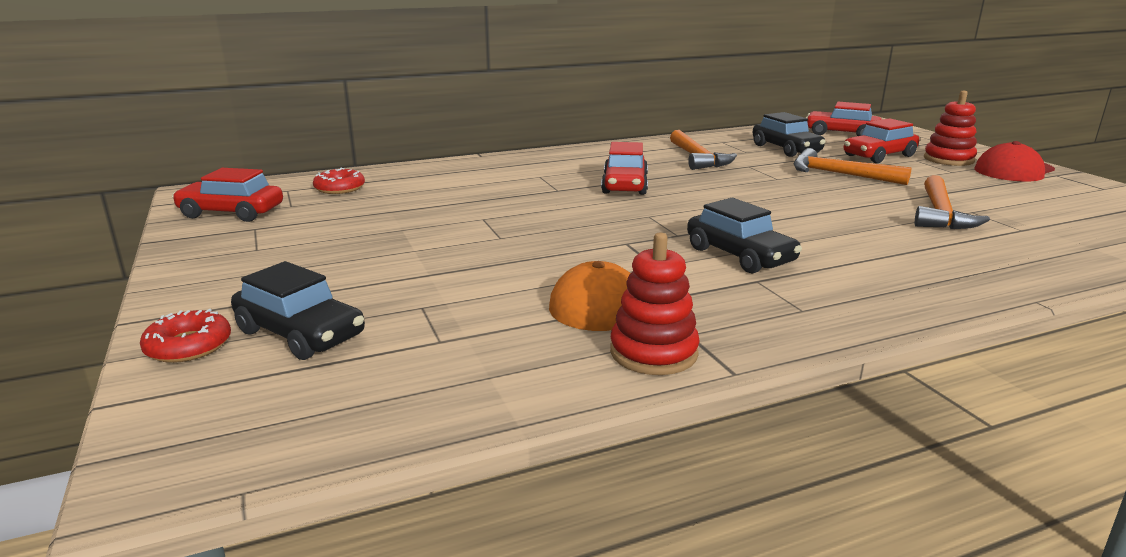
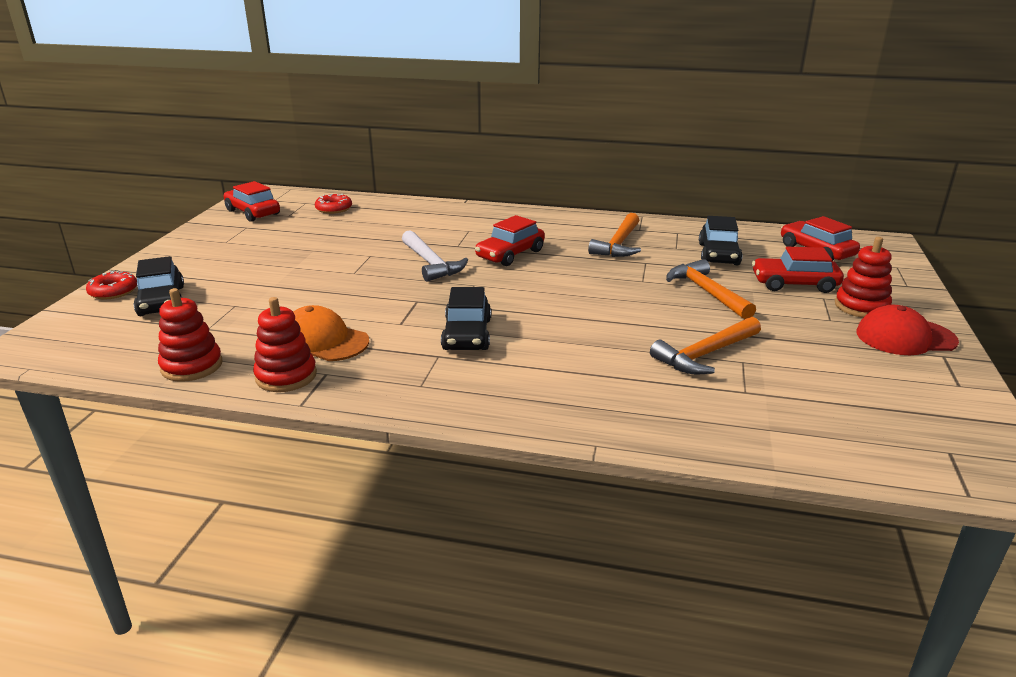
camera: 35 degrees right, 5 degrees up
none -> red stacking toy [158,288,222,382]
none -> white hammer [402,230,468,282]

